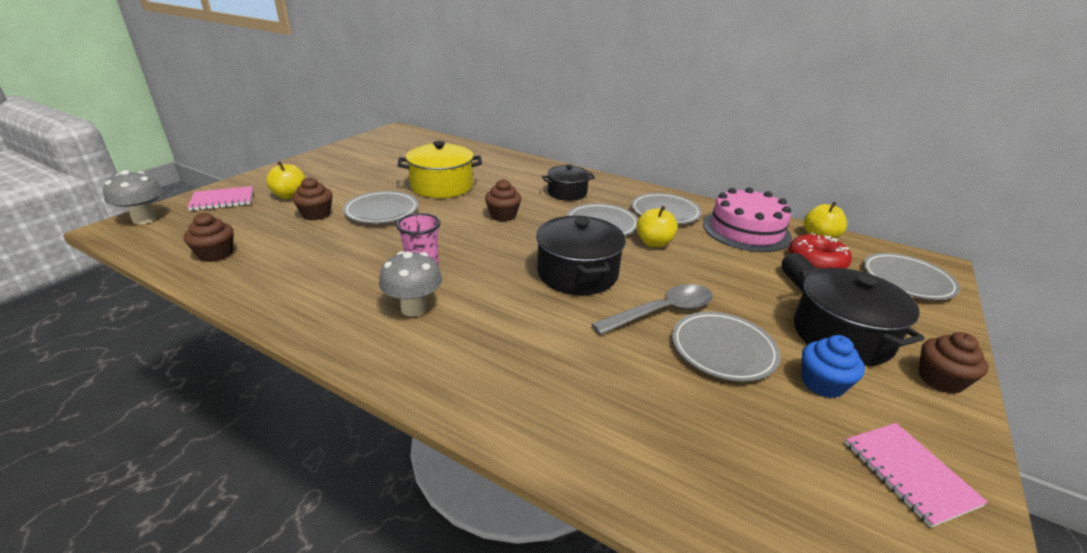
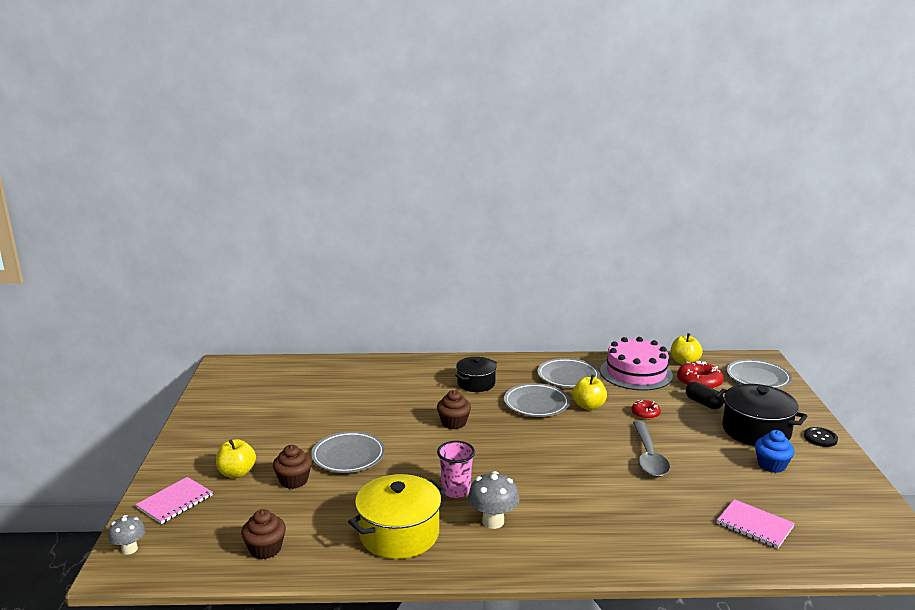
camera: 30 degrees left, 10 degrees down
grey mushroom [103,170,163,224] -> grey mushroom [108,515,146,555], size x0.66
yellow pot [397,141,482,198] -> yellow pot moved to [348,474,446,559]
black pot [536,216,626,295] -> none
grey spoon [591,284,713,335] -> grey spoon turned 150 degrees clockwise [633,421,670,477]
grey plate [672,312,780,382] -> none
pink notebook [845,423,988,528] -> pink notebook moved to [717,499,795,549]
brown cupcake [919,332,989,394] -> black button [804,427,838,447]
none -> red donut [631,400,661,420]

